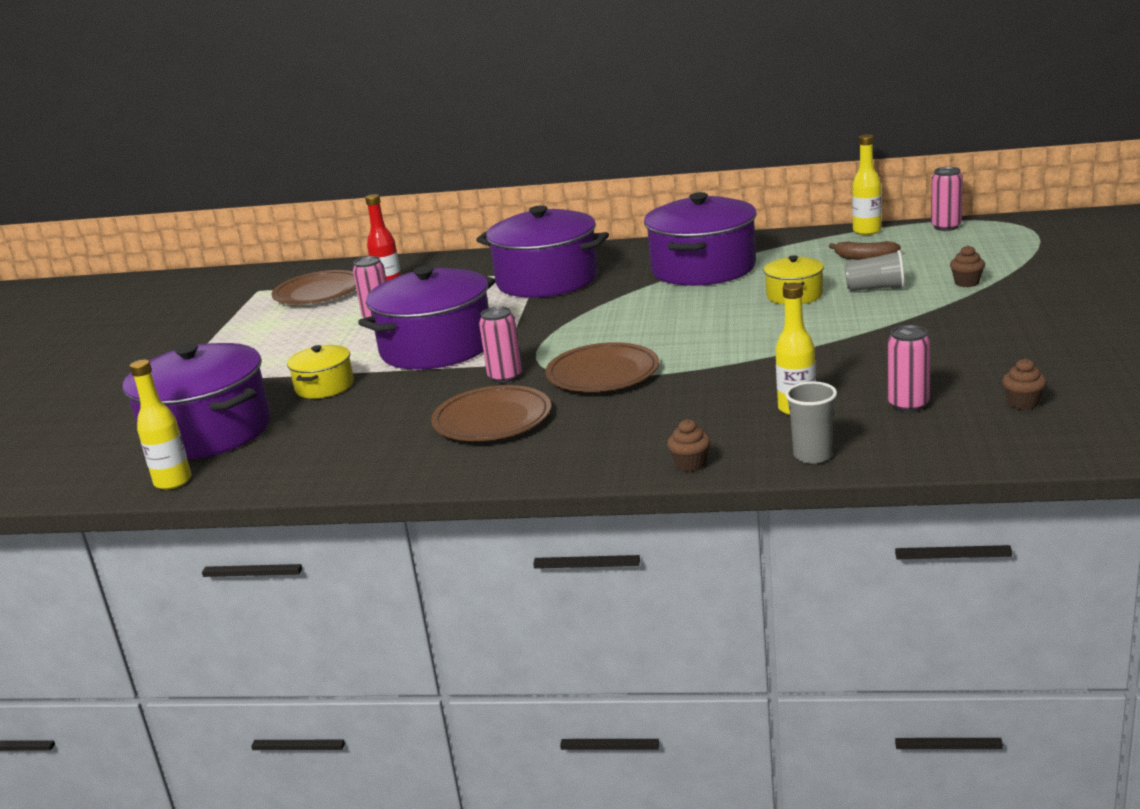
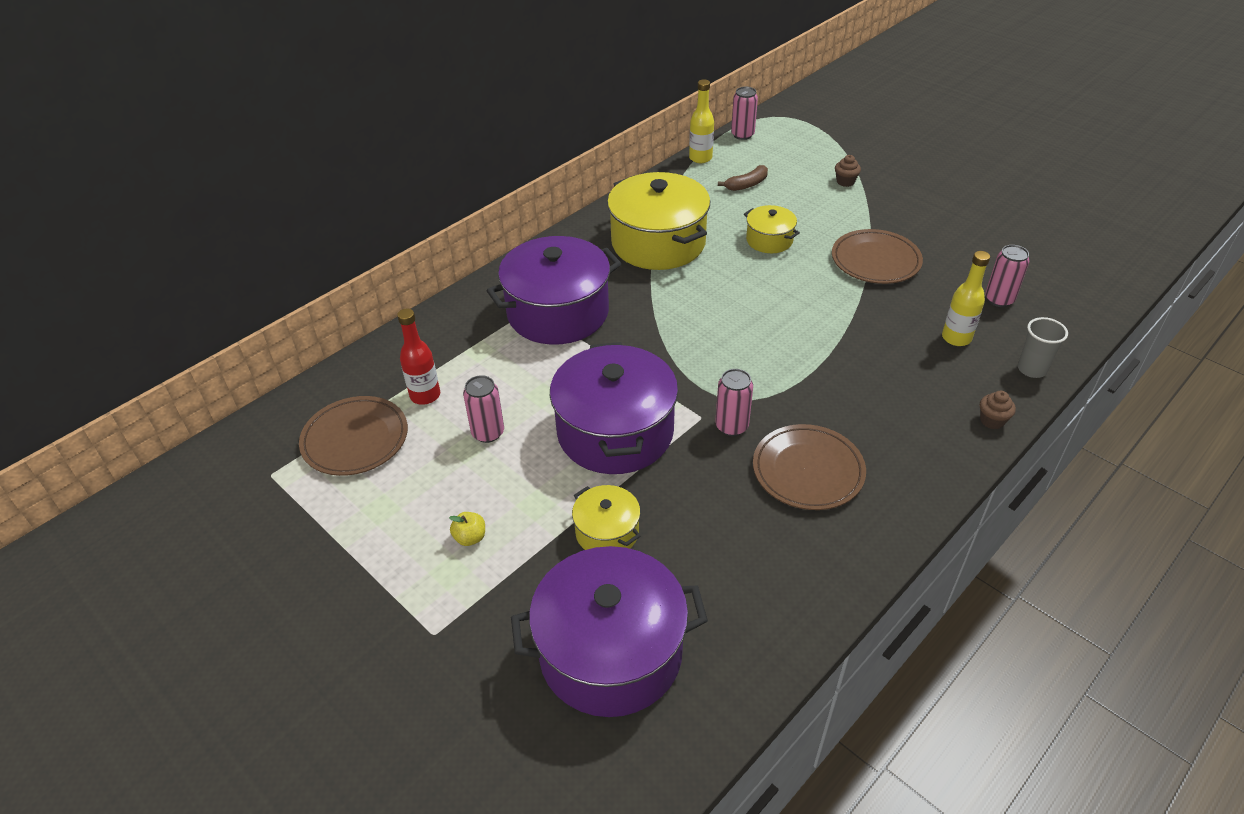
camera: 55 degrees left, 20 degrees up
yellow bottle [130,360,192,490] -> none
brown plate [545,342,659,392] -> brown plate moved to [832,229,923,284]
purple pot [644,192,757,286] -> yellow pot [607,172,710,270]
grey cup [845,250,905,291] -> none
brown cupcake [1002,359,1047,410] -> none
none -> yellow apple [449,512,485,546]

